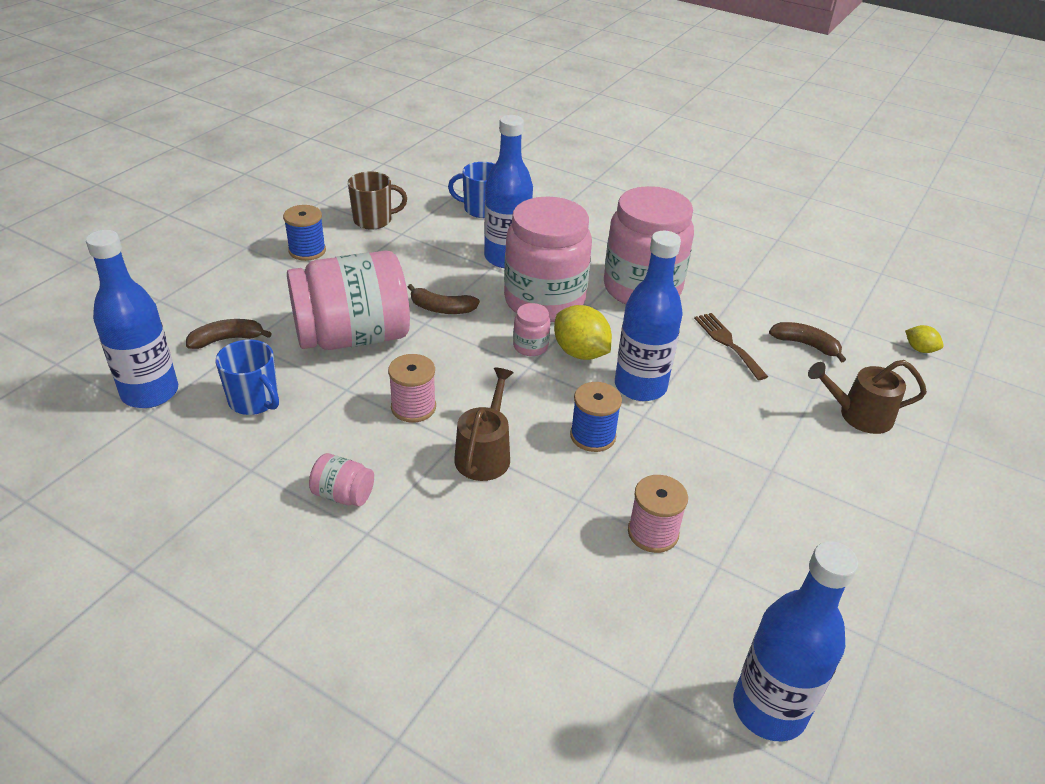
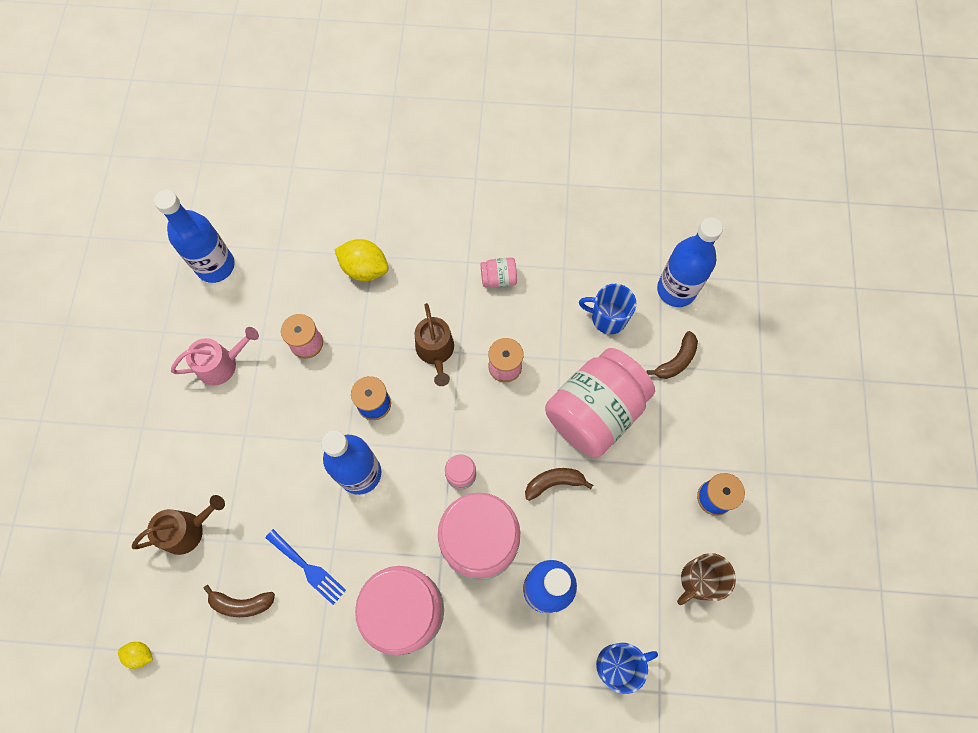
camera: 155 degrees right, 30 degrees up
yellow lemon [554,305,612,360] -> yellow lemon moved to [334,239,389,281]
brown fork [694,313,768,380] -> blue fork [265,529,346,605]
none -> pink watering can [171,327,259,386]

